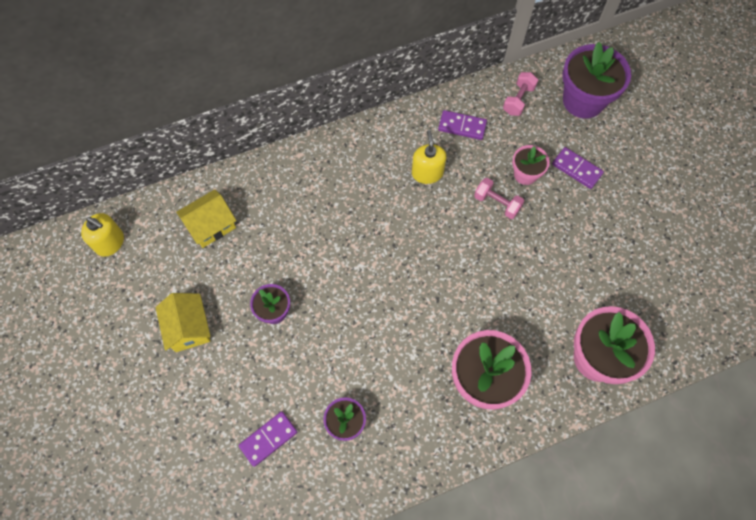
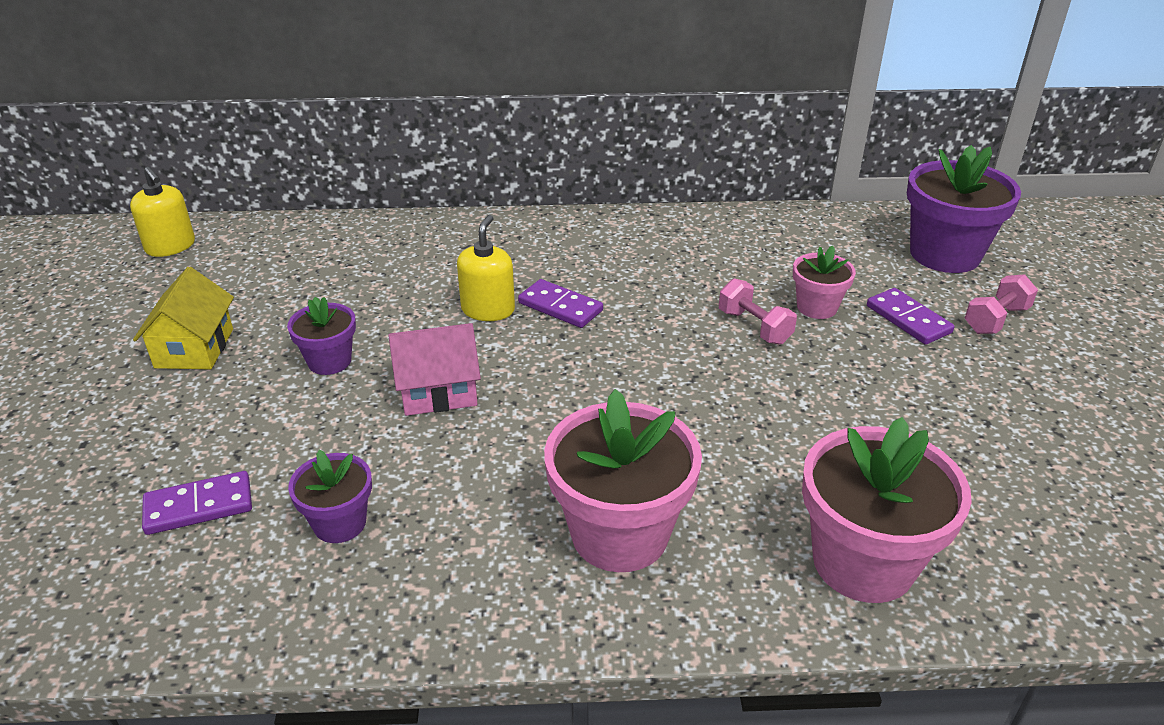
camera: 20 degrees right, 30 degrees down
yellow house [176,189,236,248] -> none
yellow soap dispenser [412,130,446,184] -> yellow soap dispenser moved to [457,215,515,321]
purple domino [438,110,487,140] -> purple domino moved to [518,279,603,328]
pink dumbbell [503,72,538,116] -> pink dumbbell moved to [965,274,1038,334]
none -> pink house [388,323,481,416]

